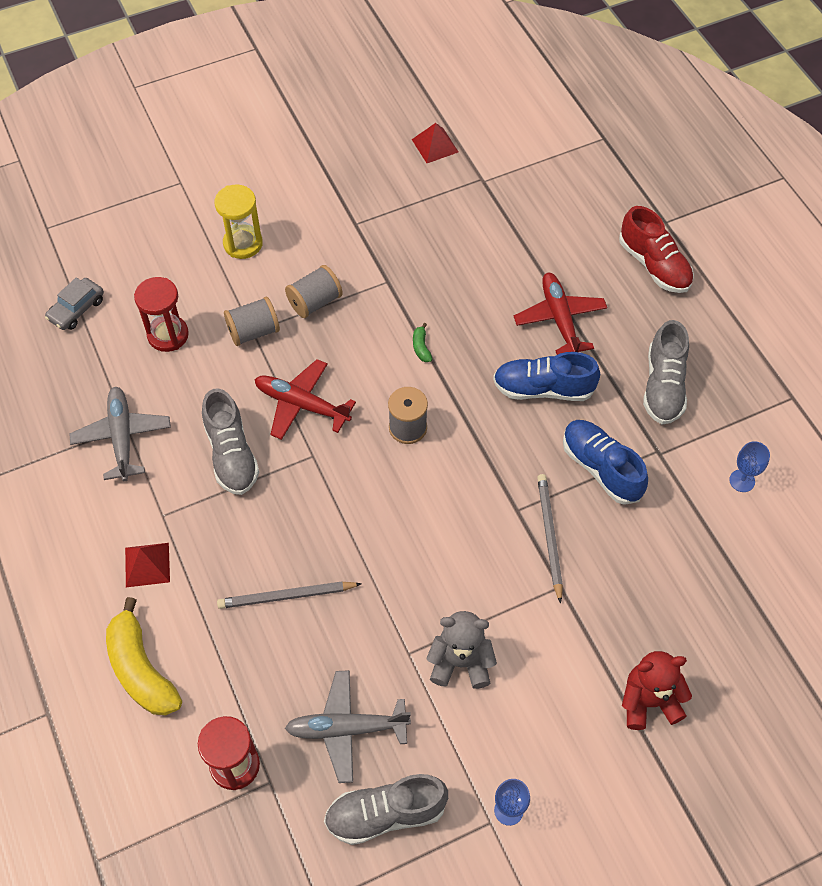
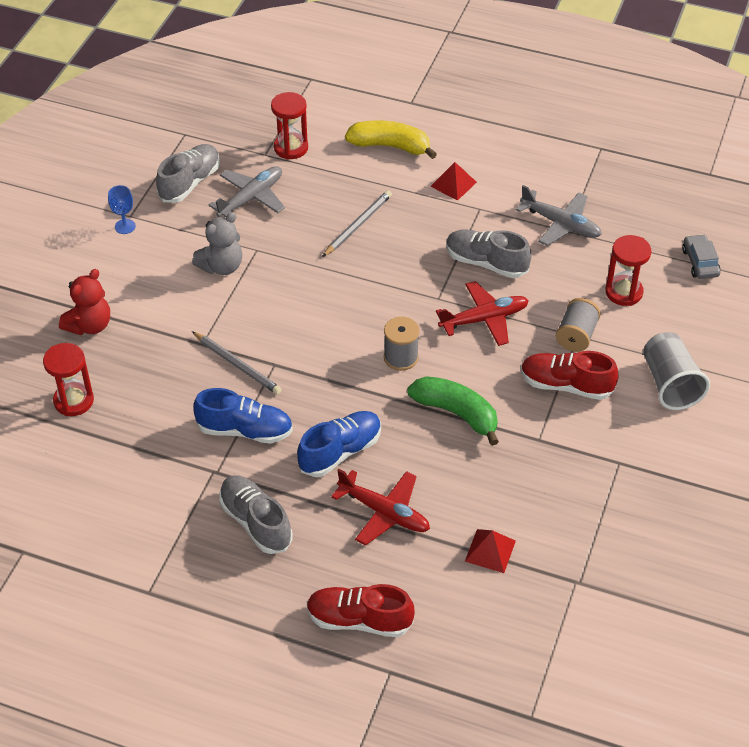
camera: 135 degrees right, 10 degrees down
yellow hourglass [215,185,263,259] -> grey cup [643,332,710,410]
grey spool [285,265,343,318] -> red shoe [521,351,619,400]
red pyramid [412,123,458,163] -> red pyramid moved to [465,529,516,573]
green banana [413,323,432,362] -> green banana [407,376,499,446], size x2.45
blue goblet [729,441,770,492] -> none
none -> red hourglass [43,343,94,416]

